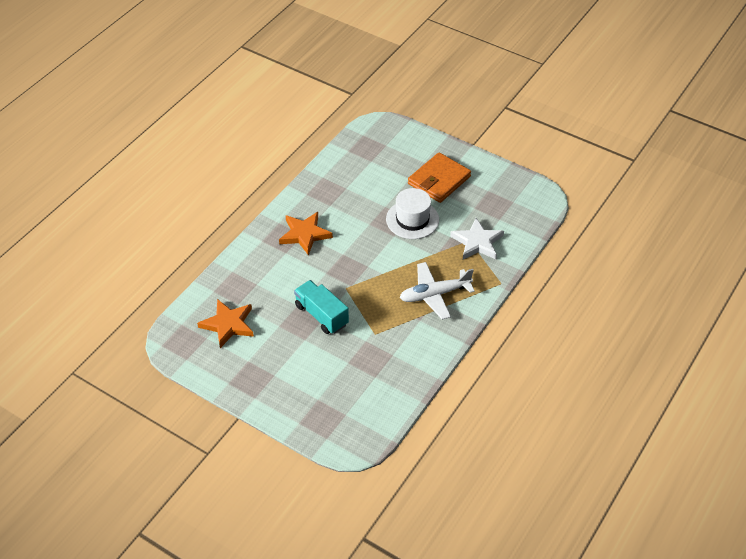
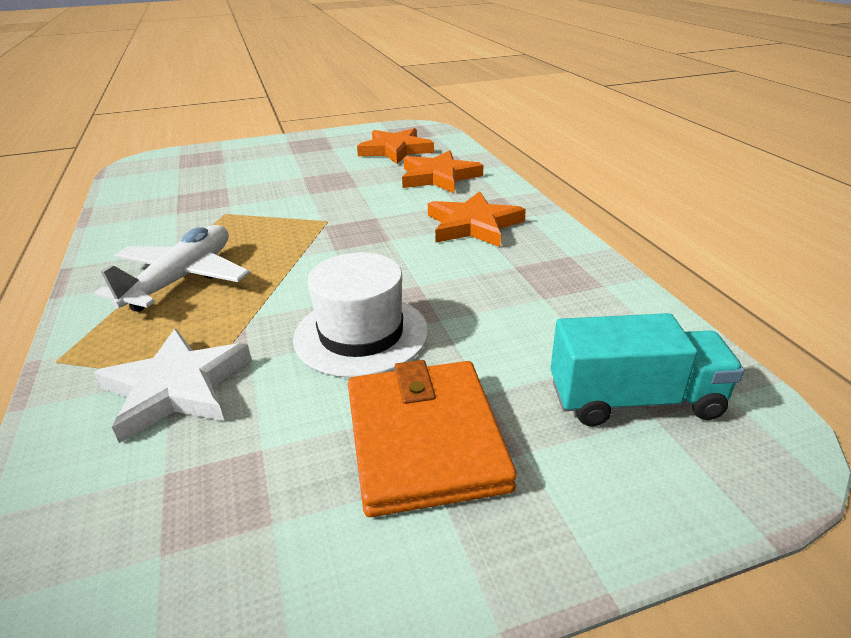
camera: 130 degrees right, 15 degrees down
turquoise truck [294,280,349,334] -> turquoise truck moved to [550,313,744,426]
none -> orange star [402,150,483,193]

